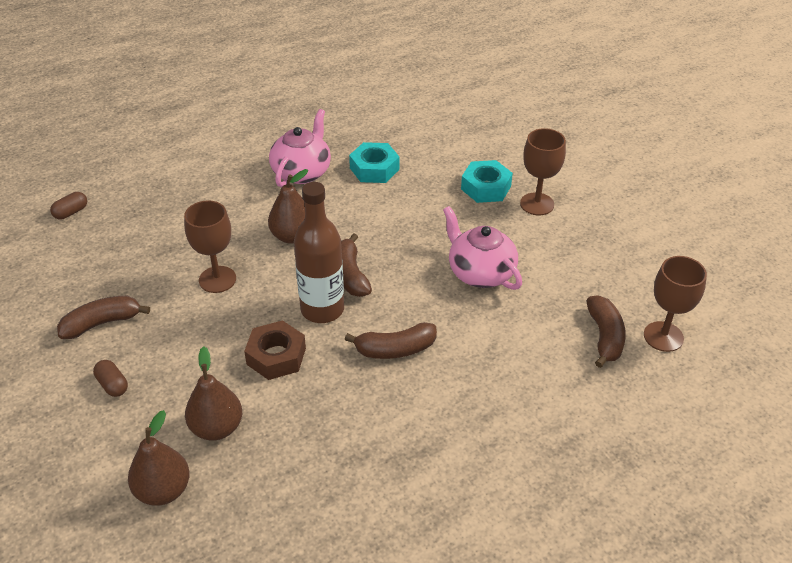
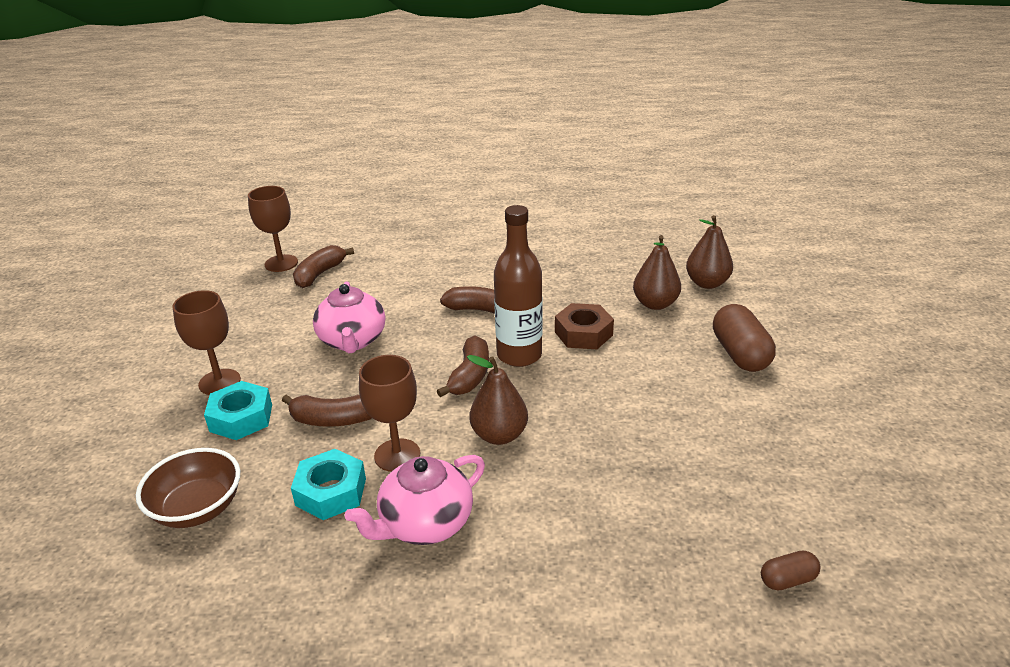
camera: 150 degrees left, 10 degrees down
brown banana [57,296,150,339] -> brown banana moved to [282,394,372,427]
brown capsule [93,360,128,397] -> brown capsule [713,304,776,372], size x1.94
brown goblet [184,200,236,293] -> brown goblet moved to [359,355,420,472]
none -> brown bowl [136,448,240,528]

